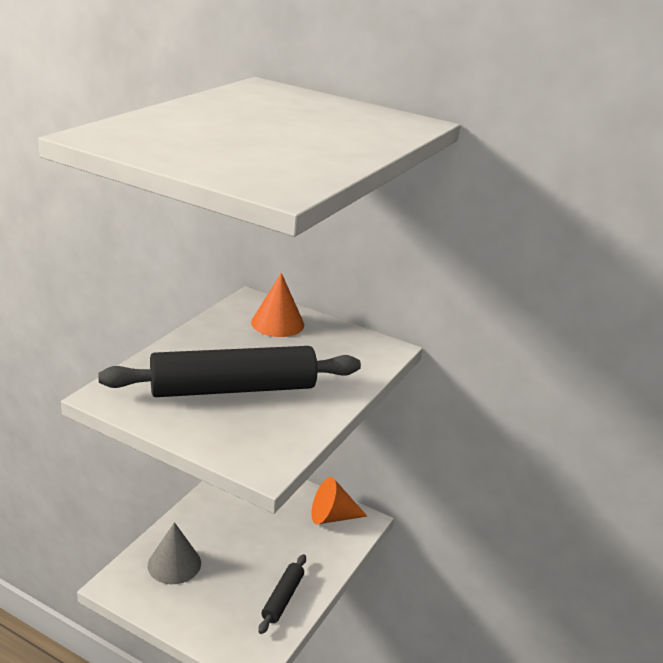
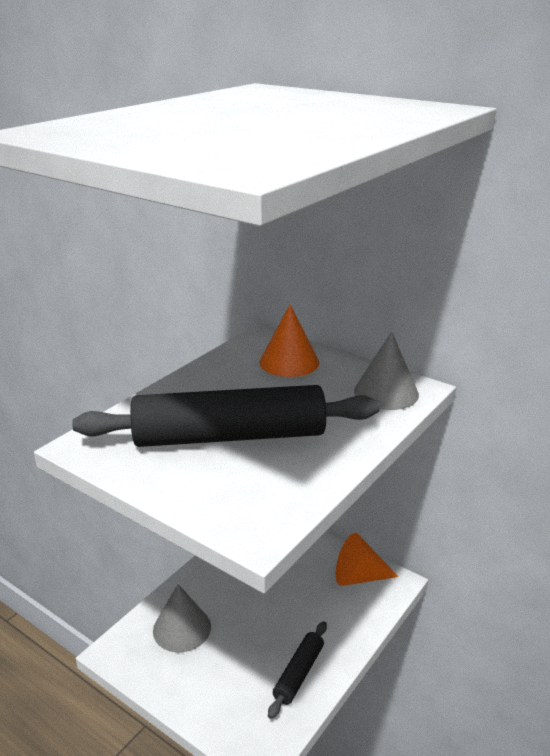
camera: 10 degrees right, 0 degrees up
none -> grey cone [354,331,419,410]

